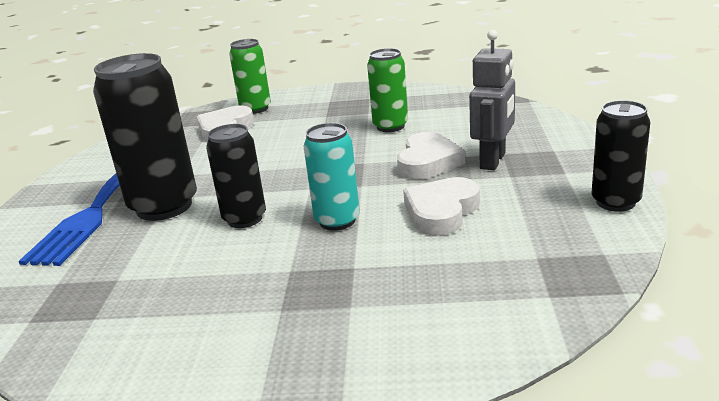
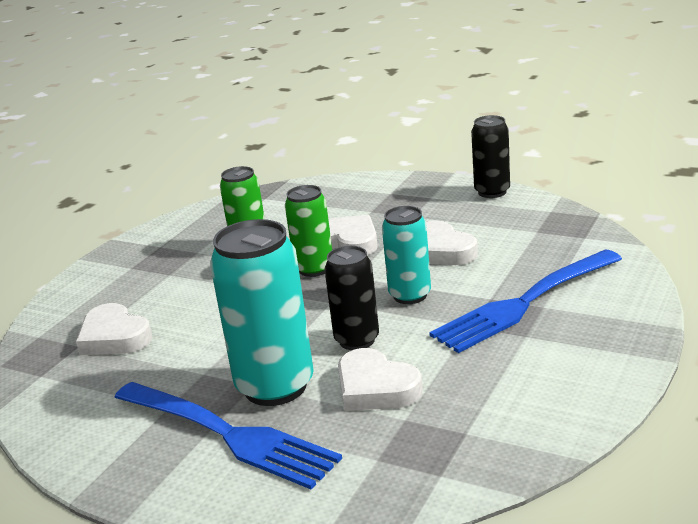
camera: 65 degrees left, 0 degrees up
black can [93,53,197,221] -> turquoise can [210,219,314,406]
green can [229,39,271,114] -> green can moved to [285,185,332,277]
grey robot [469,30,515,170] -> none
none -> white heart [338,348,423,411]
none -> blue fork [429,250,622,353]

